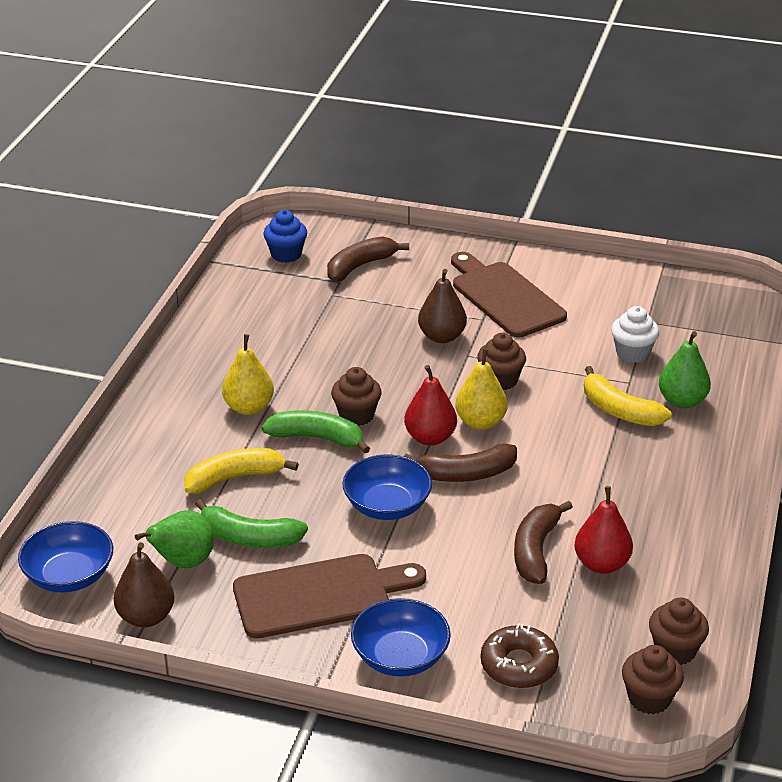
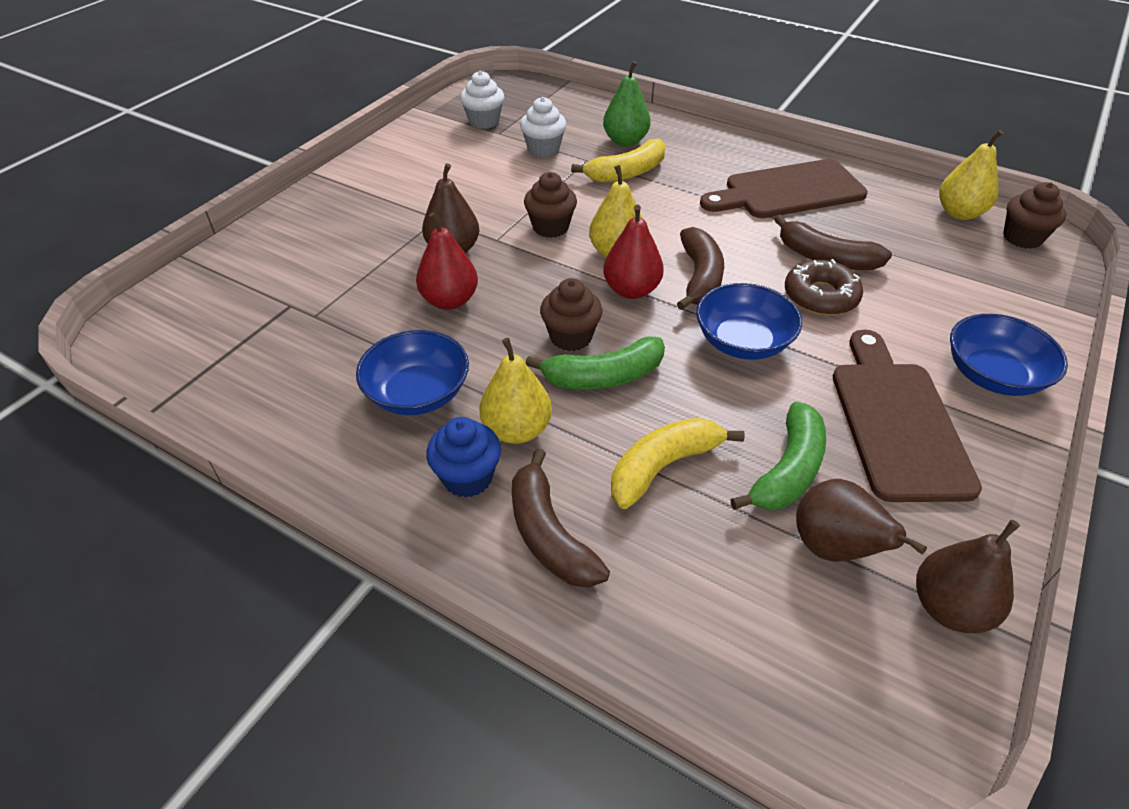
camera: 75 degrees left, 10 degrees up
blue bowl [18,521,113,593] -> blue bowl moved to [356,330,469,415]
green pear [135,510,214,568] -> brown pear [796,479,927,562]
yellow banana [184,448,299,493] -> yellow banana turned 60 degrees clockwise [611,418,745,509]
green banana [262,410,370,453] -> green banana turned 135 degrees counterclockwise [526,336,665,390]
blue cupcake [263,210,307,263] -> blue cupcake moved to [426,417,501,498]
brown banana [327,236,409,282] -> brown banana moved to [512,448,610,588]
brown cutting board [451,252,567,337] -> brown cutting board moved to [700,159,867,218]
brown donut [481,623,559,688] -> brown donut moved to [785,259,863,315]
red pear [574,486,633,574] -> red pear moved to [416,212,478,310]
brown cupcake [649,597,709,665] -> yellow pear [939,130,1003,220]
none -> white cupcake [460,71,504,129]

